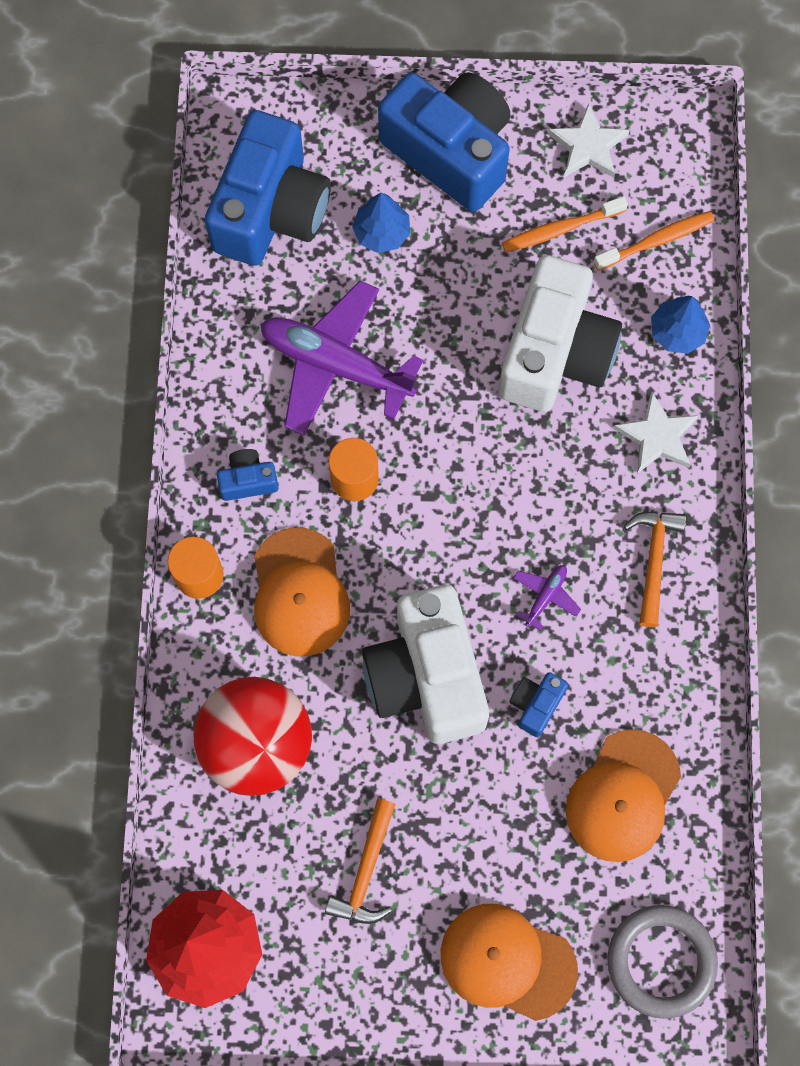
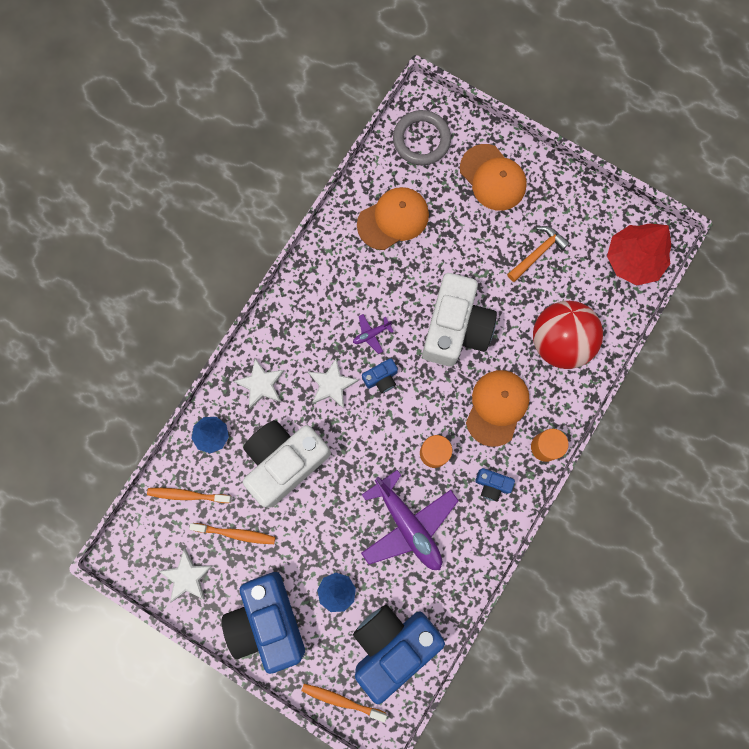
camera: 150 degrees left, 5 degrees up
blue camera [510,672,568,737] -> blue camera moved to [362,358,398,393]
orange hammer [624,511,686,627] -> none
none -> orange toothbrush [302,684,387,722]
none -> white star [308,359,359,408]

